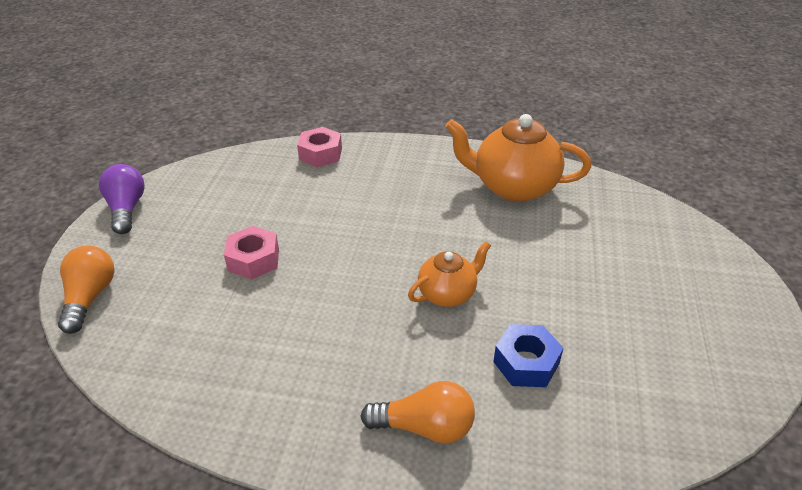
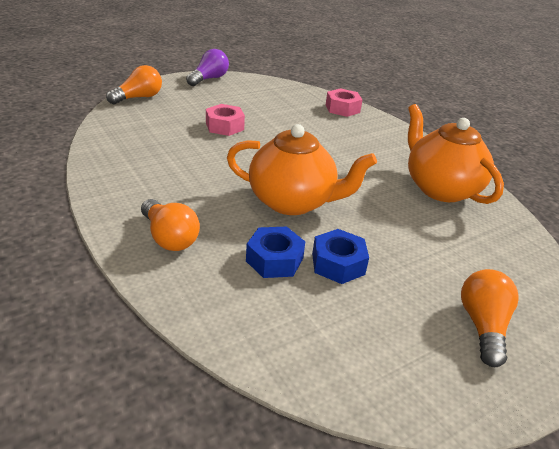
camera: 45 degrees right, 5 degrees down
orange teapot [408,241,491,307] -> orange teapot [227,124,377,215], size x1.75
none -> blue nut [312,229,369,284]
none -> orange light bulb [461,269,519,367]

